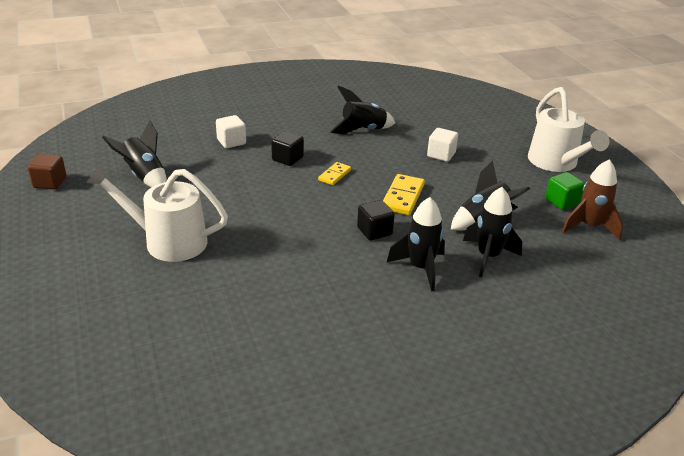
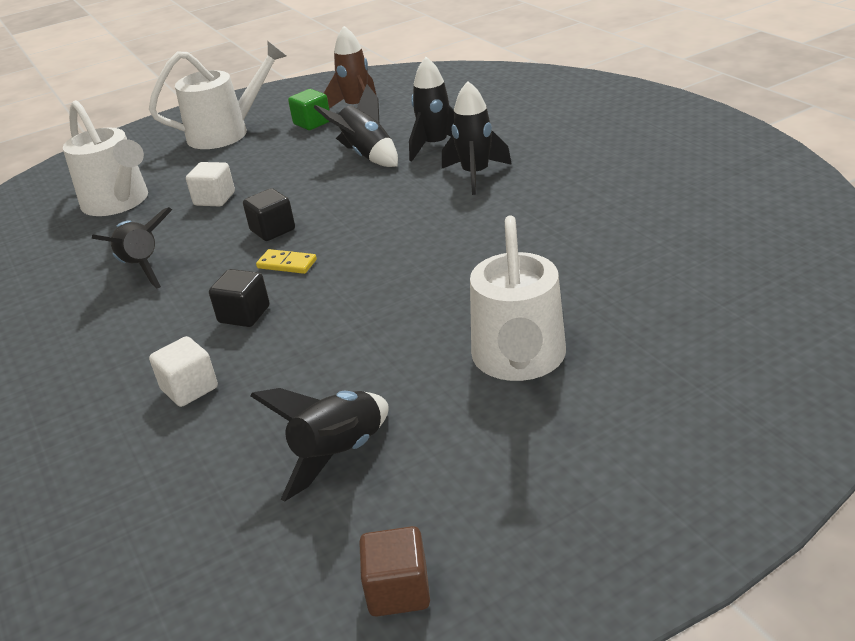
camera: 95 degrees left, 0 degrees up
black cube [357,200,395,241] -> black cube moved to [243,188,295,241]
yellow domino [383,174,425,215] -> none
none -> white watering can [63,100,148,216]

